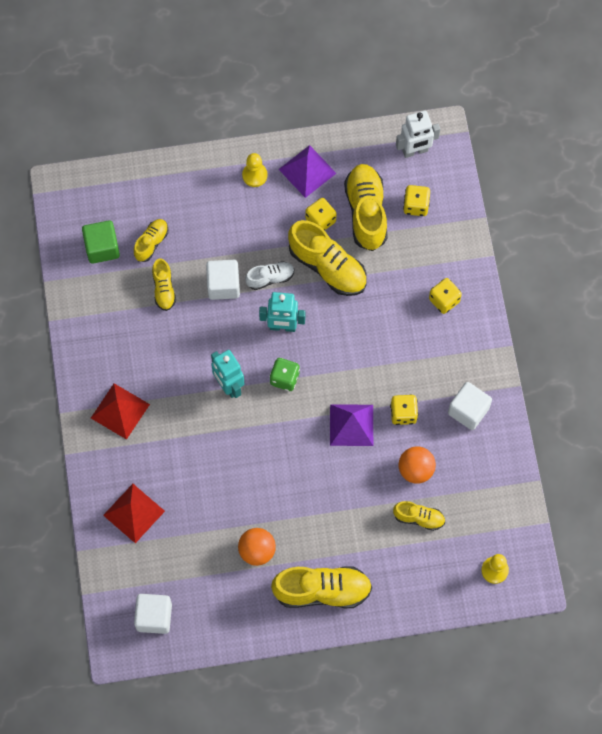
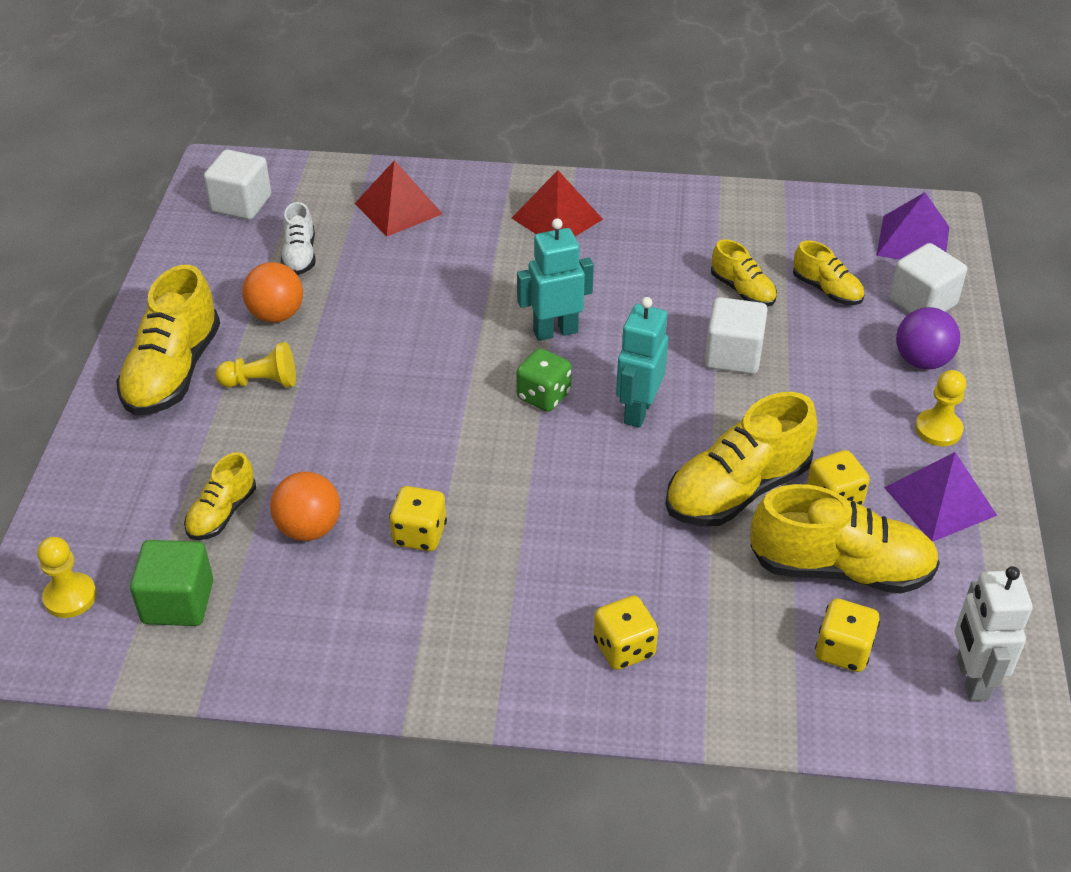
camera: 105 degrees right, 25 degrees down
green cube [82,220,120,264] -> green cube moved to [130,540,213,626]
yellow shoe [152,259,176,311] -> yellow shoe turned 135 degrees counterclockwise [711,239,777,306]
white shoe [245,261,295,290] -> white shoe moved to [281,202,316,275]
purple pyramid [330,404,373,446] -> purple pyramid moved to [876,192,949,260]
white cube [448,382,492,430] -> white cube moved to [889,243,967,313]
none -> yellow pawn [215,342,296,388]
none -> purple ball [896,307,960,369]

